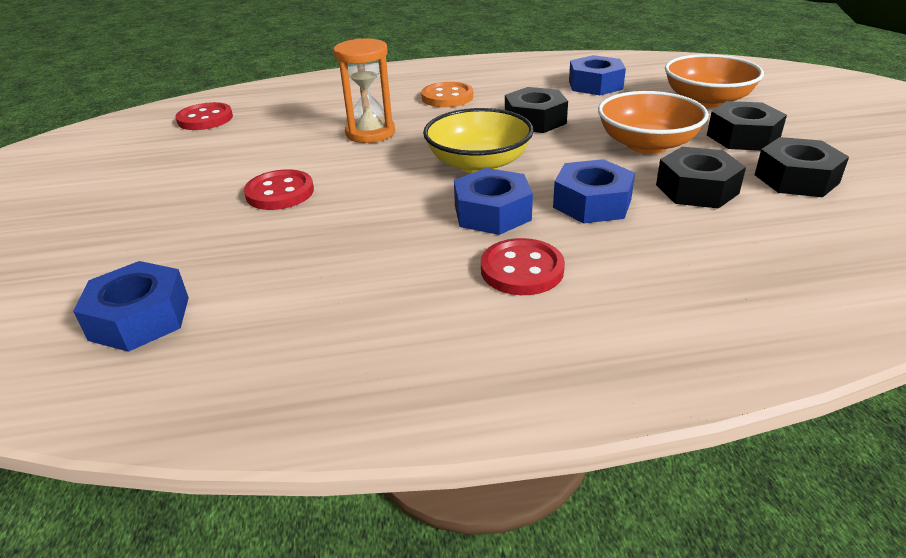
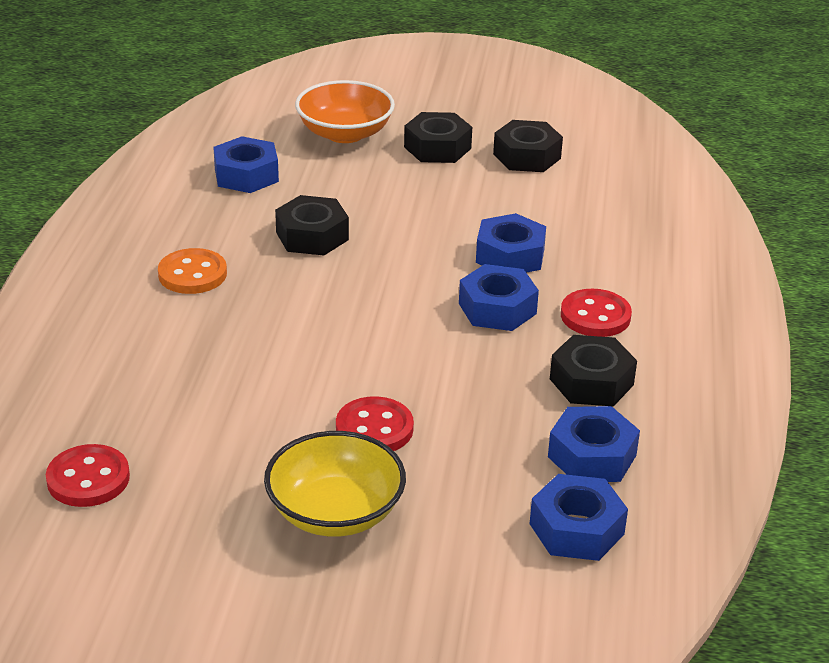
camera: 75 degrees left, 0 degrees up
orange hourglass [333,38,395,143] -> none
yellow bowl [423,108,534,173] -> yellow bowl moved to [264,431,406,537]
orange bowl [598,91,709,154] -> none
black nut [656,147,746,209] -> black nut moved to [550,335,637,406]
none -> blue nut [548,406,640,482]

